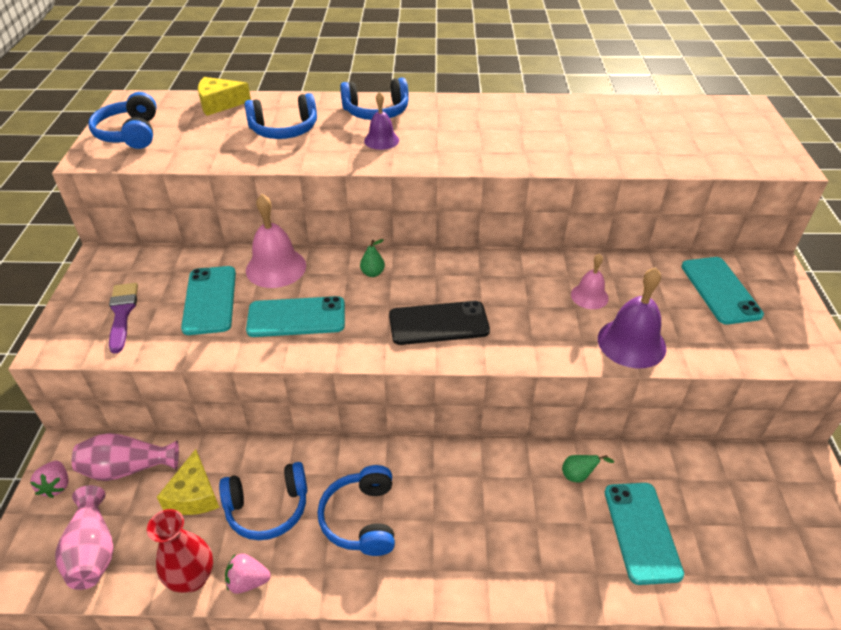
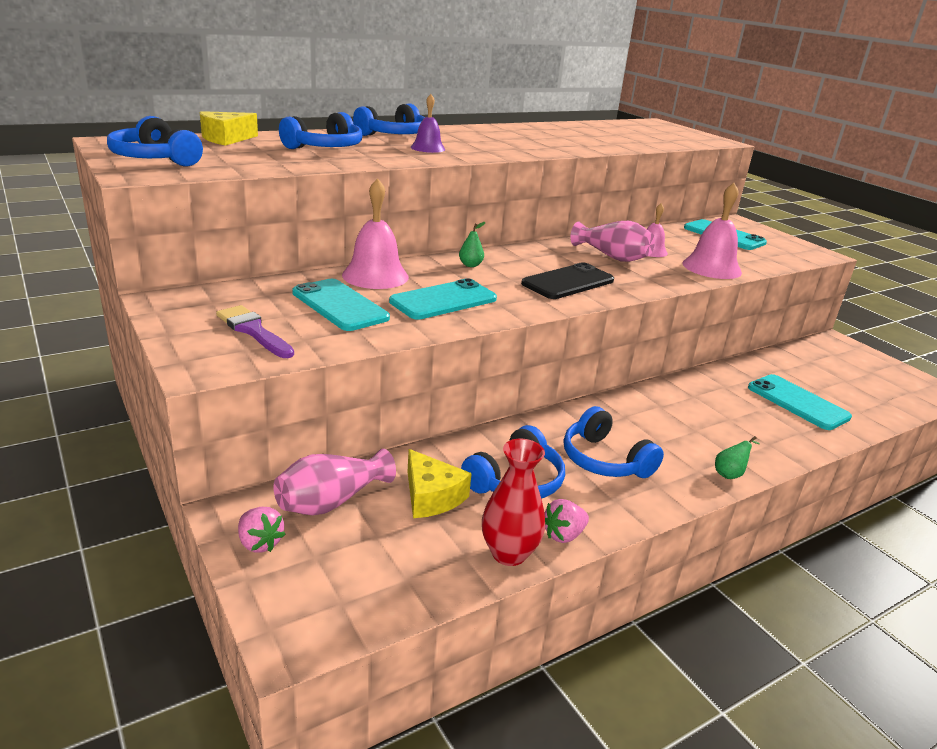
camera: 35 degrees left, 15 degrees down
pink vase [55,485,114,590] -> pink vase moved to [570,221,655,262]
green pear [562,455,614,483] -> green pear moved to [715,436,760,479]
purple bell [598,267,666,368] -> pink bell [682,183,742,279]

